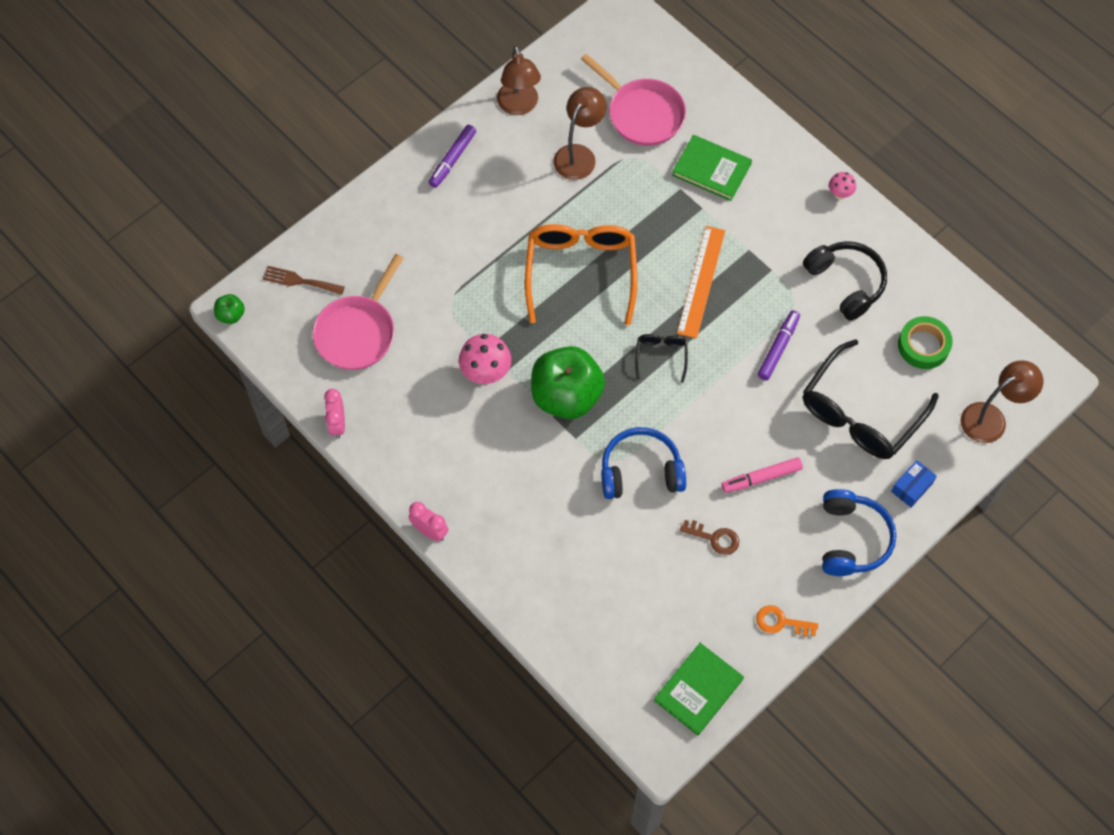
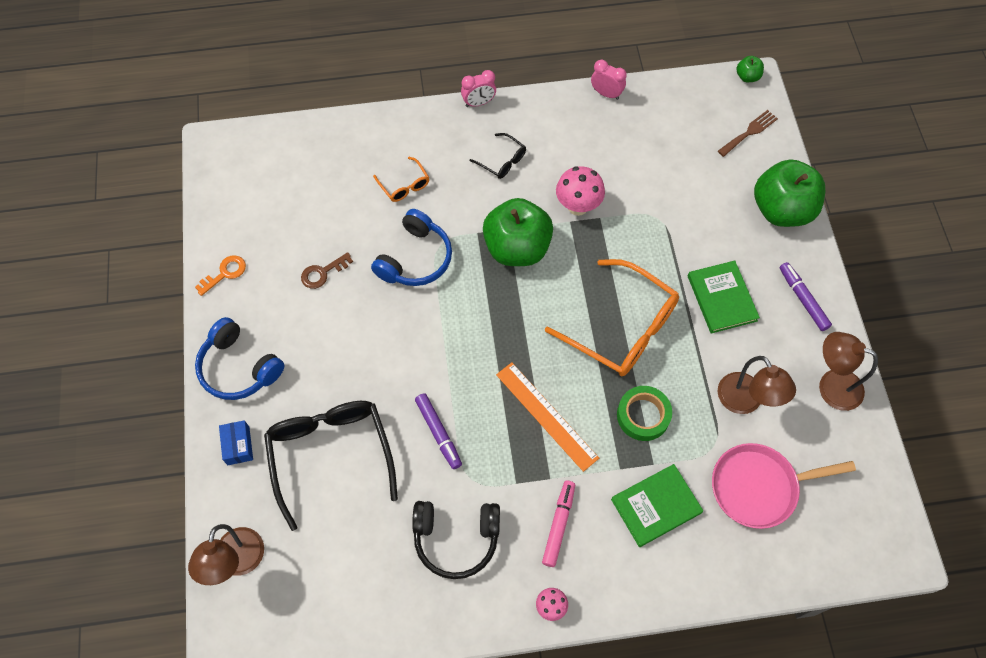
camera: 125 degrees right, 0 degrees up
pink pan [313,254,403,370] -> none
black glasses [635,334,688,383] -> black glasses moved to [470,133,526,179]
green book [654,643,744,735] -> green book moved to [688,261,760,333]
pink marker [722,457,803,493] -> pink marker moved to [542,481,575,567]
green tape [898,316,953,369] -> green tape moved to [617,386,672,441]
none -> orange glasses [373,157,429,202]
none -> green apple [754,159,825,227]

